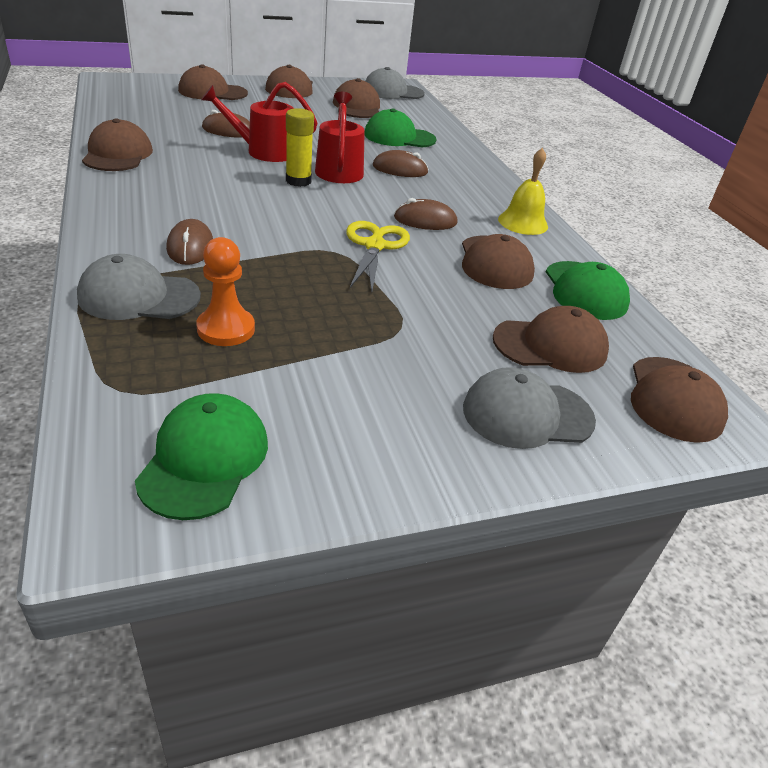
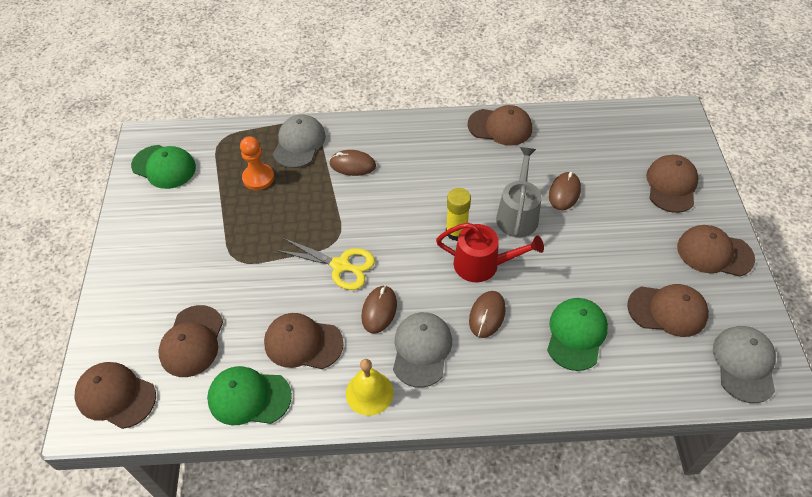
camera: 110 degrees right, 15 degrees up
red watering can [201,82,317,162] -> grey watering can [496,147,541,237]
grey cap [463,367,596,449] -> grey cap moved to [393,312,452,388]

